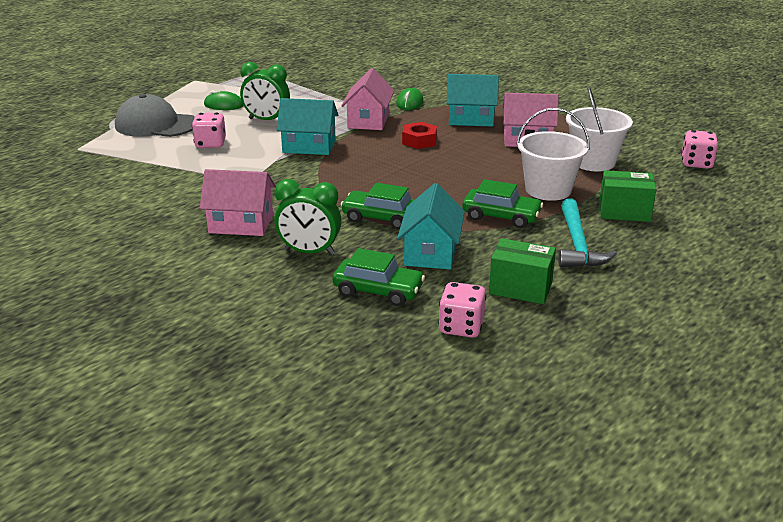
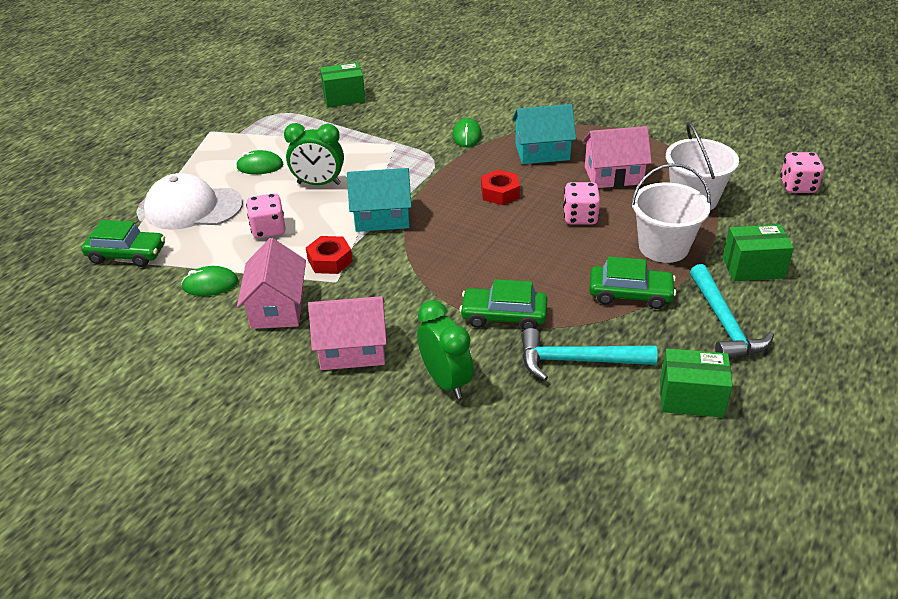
camera: 10 degrees left, 10 degrees up
grey cap [115,94,195,137] -> white cap [144,173,243,230]
green clock [274,179,342,255] -> green clock turned 120 degrees counterclockwise [417,300,474,399]
green car [333,248,425,306] -> green car moved to [81,220,165,267]
pink house [341,68,394,130] -> pink house moved to [237,238,306,329]
turquoise house [397,183,465,269] -> turquoise hammer [521,328,658,381]
pink dice [438,282,487,338] -> pink dice moved to [563,182,600,225]
none -> green mouse [181,266,238,296]
none -> red nut [306,236,353,274]
none -> green box [320,63,366,107]

